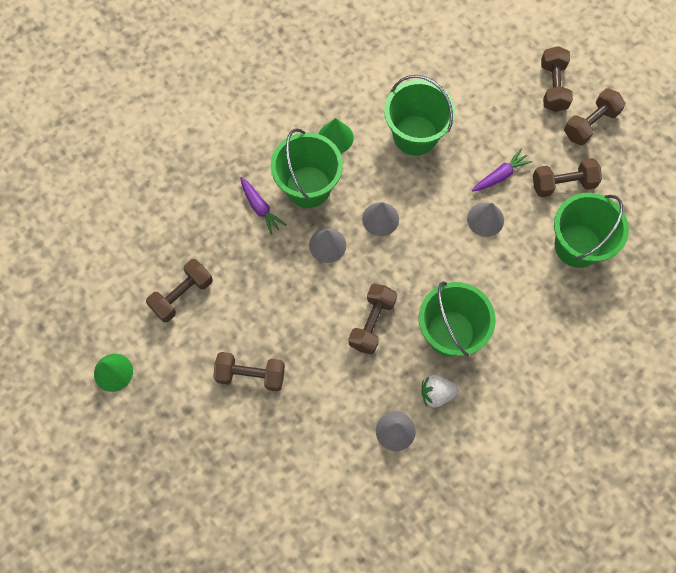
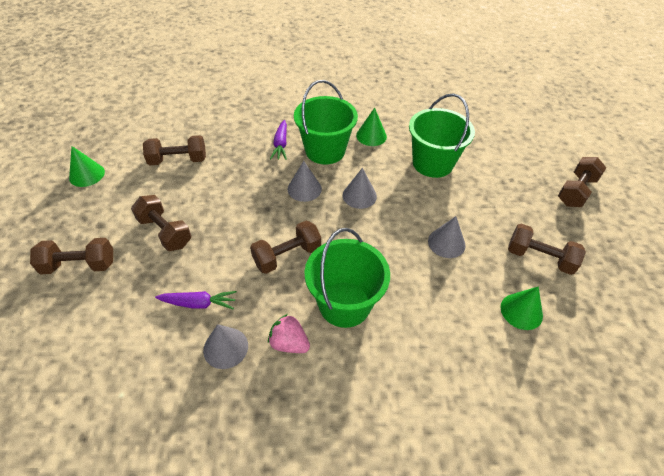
camera: 35 degrees right, 20 degrees down
white strawberry [421,375,459,408] -> pink strawberry [268,314,310,353]
purple carrot [472,149,533,192] -> purple carrot moved to [155,291,237,310]
green bucket [554,193,629,268] -> green cone [500,286,543,330]
brown dumbbell [564,88,625,145] -> brown dumbbell moved to [30,238,113,274]

